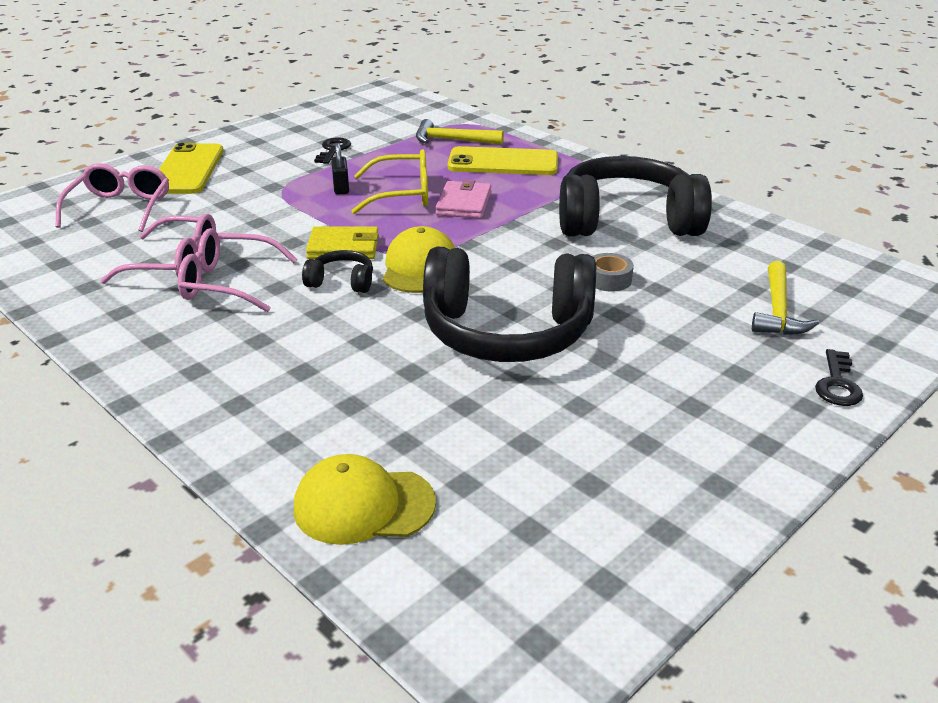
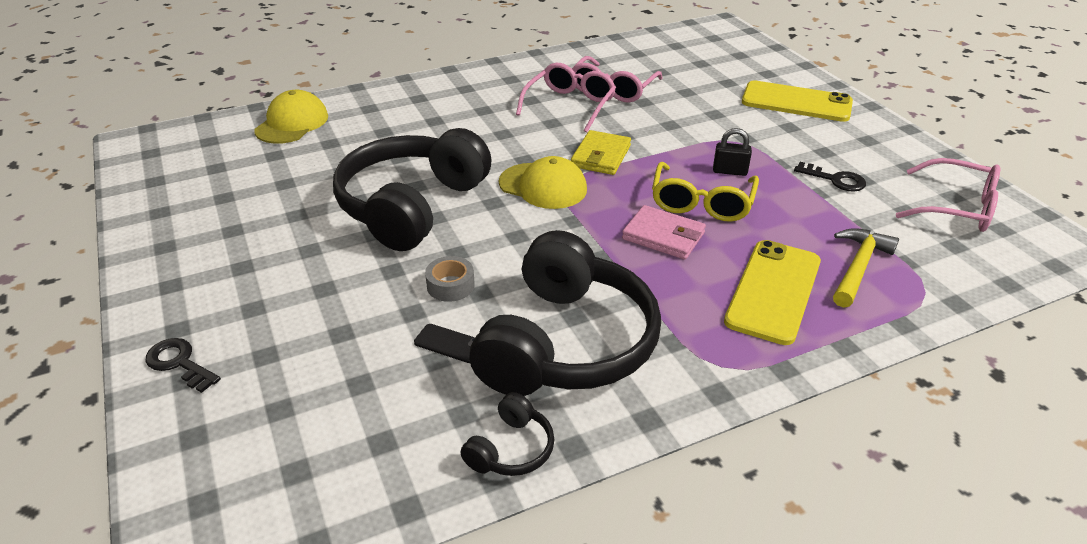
camera: 110 degrees right, 5 degrees up
pink glasses [56,163,169,232] -> pink glasses moved to [896,158,1000,232]
black headphones [302,250,373,293] -> black headphones moved to [461,392,554,476]
yellow hammer [752,261,819,335] -> none
none -> black phone [414,324,475,363]

